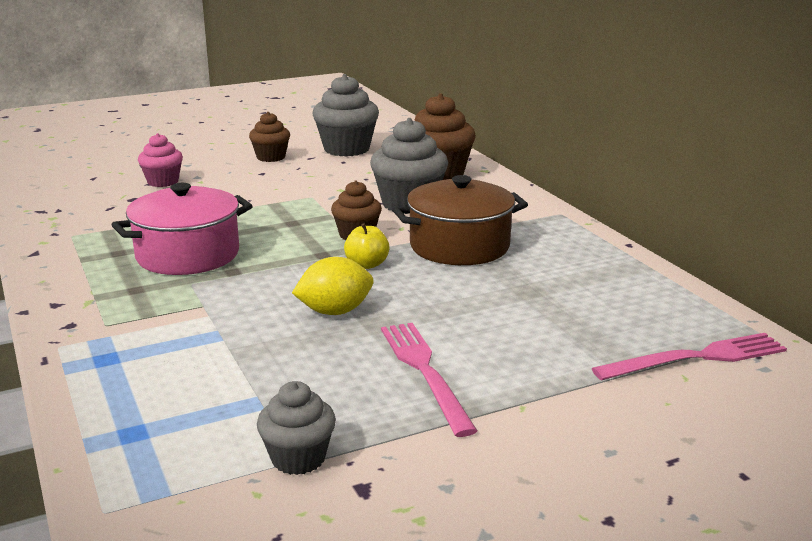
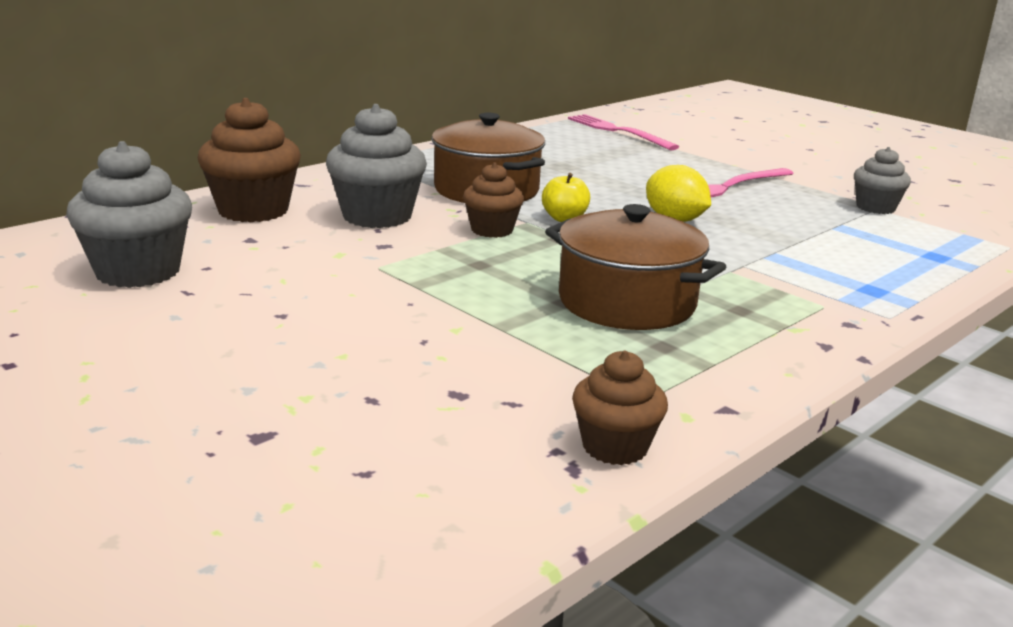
camera: 110 degrees left, 0 degrees up
pink pot [111,183,253,275] -> brown pot [545,204,726,330]
pink cupcake [138,133,183,187] -> none
brown cupcake [249,112,290,162] -> brown cupcake moved to [572,351,668,465]

